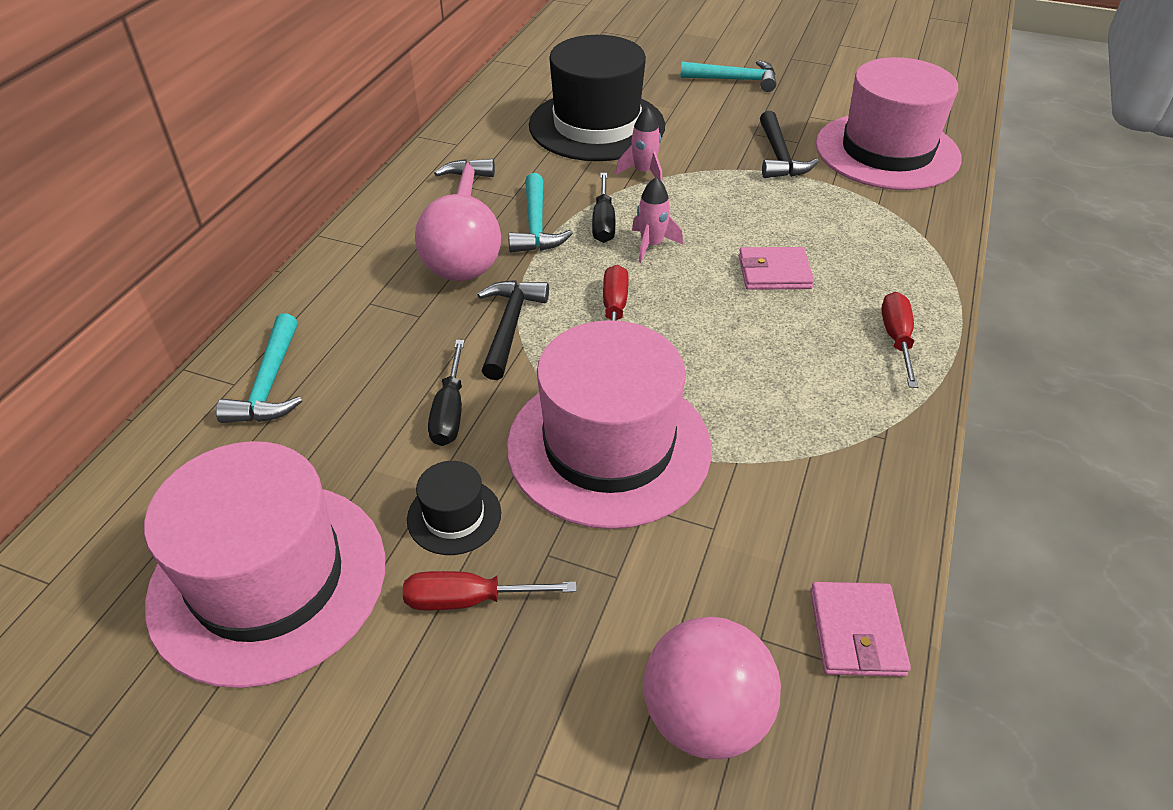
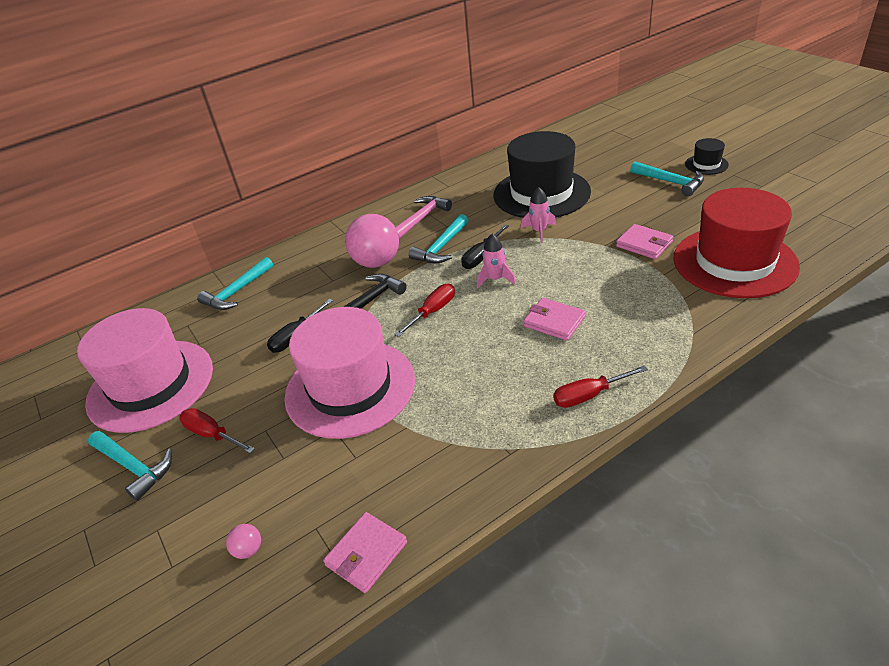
camera: 40 degrees right, 5 degrees down
black hat [407,461,501,555] -> black hat moved to [685,138,729,175]
pink ball [643,617,781,759] -> pink ball [226,524,261,559], size x0.41
black hammer [760,111,819,178] -> pink wallet [616,224,673,259]
pink hat [816,57,962,190] -> red hat [674,188,800,298]
red screwdriver [881,292,918,388] -> red screwdriver turned 150 degrees counterclockwise [553,366,648,408]
none -> turquoise hammer [88,431,172,501]

